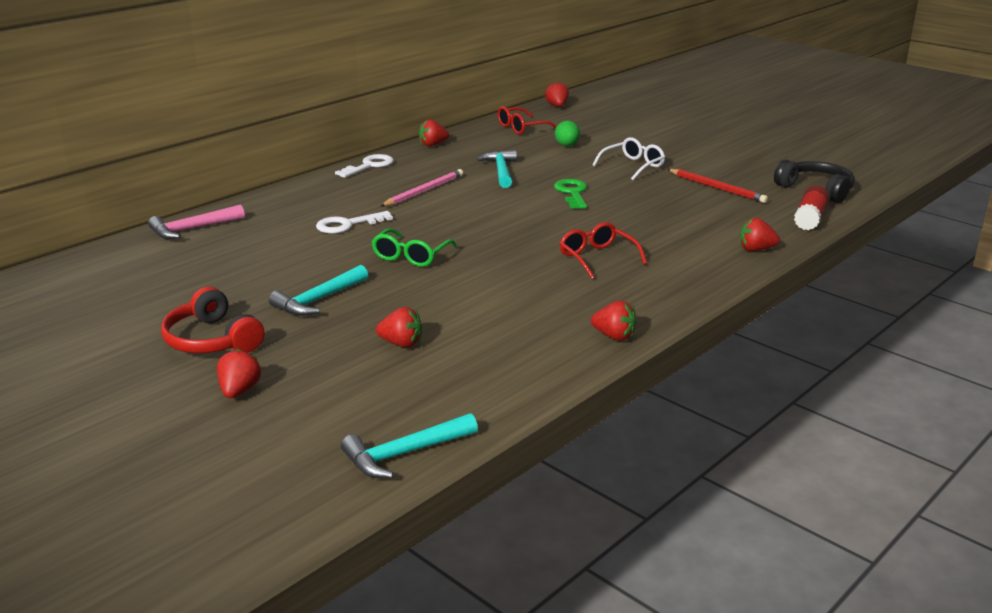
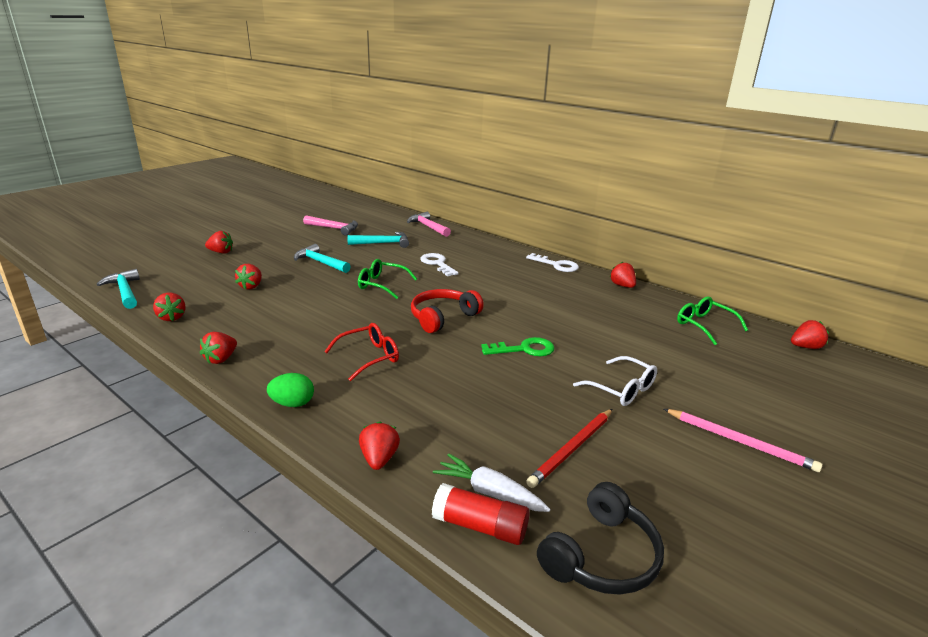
camera: 85 degrees right, 0 degrees up
red headphones [161,287,265,353] -> red headphones moved to [411,289,484,333]
pink pencil [380,169,463,207] -> pink pencil moved to [664,409,823,472]
turquoise hammer [476,149,517,188] -> turquoise hammer moved to [347,232,409,248]
red glasses [497,106,557,135] -> green glasses [677,297,748,345]
green egg [555,121,580,146] -> green egg moved to [267,373,314,407]
none -> red strawberry [153,293,186,321]
none -> pink hammer [303,215,358,235]
none -> white carrot [433,453,550,512]

